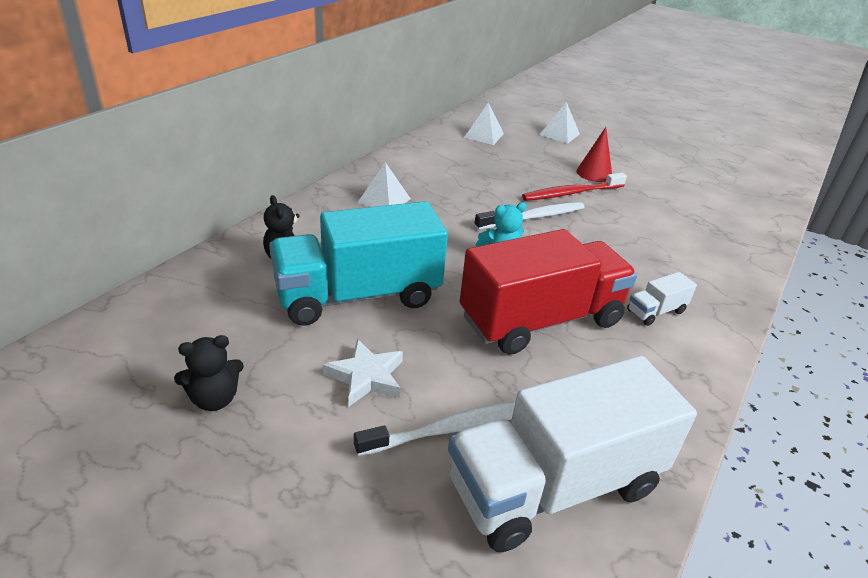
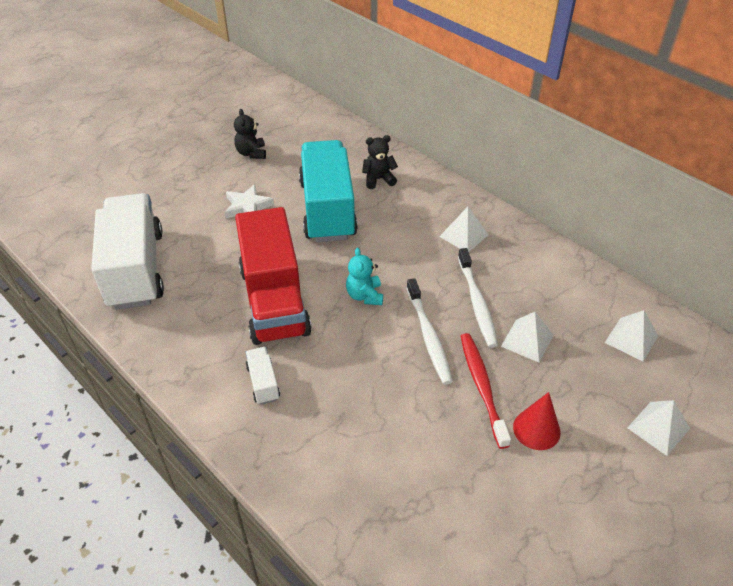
camera: 105 degrees right, 10 degrees up
white toothbrush [354,401,516,456] -> white toothbrush moved to [458,248,498,348]
none -> white pyramid [501,312,553,362]

